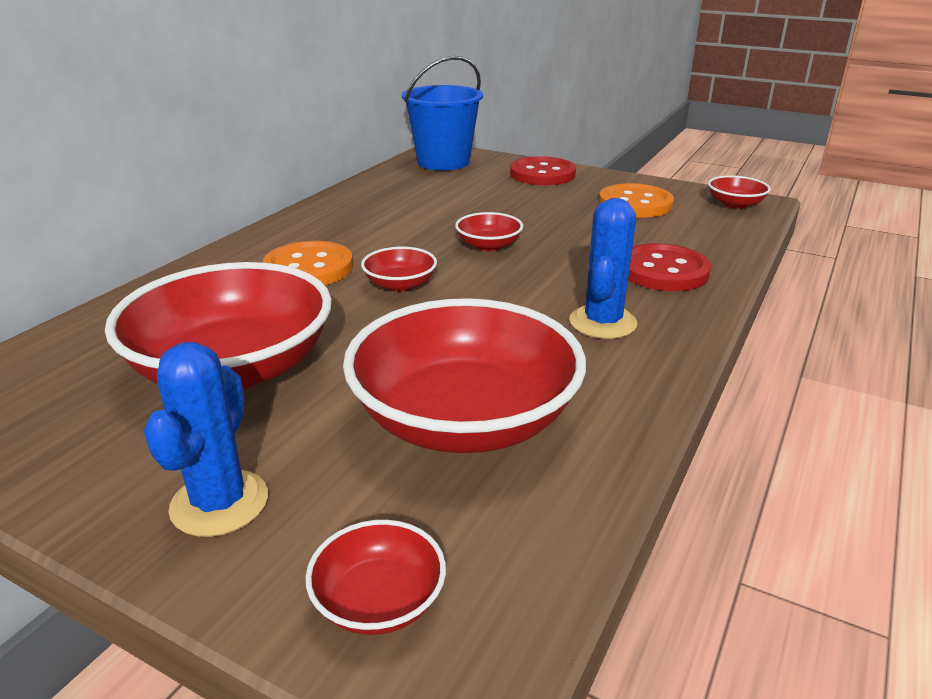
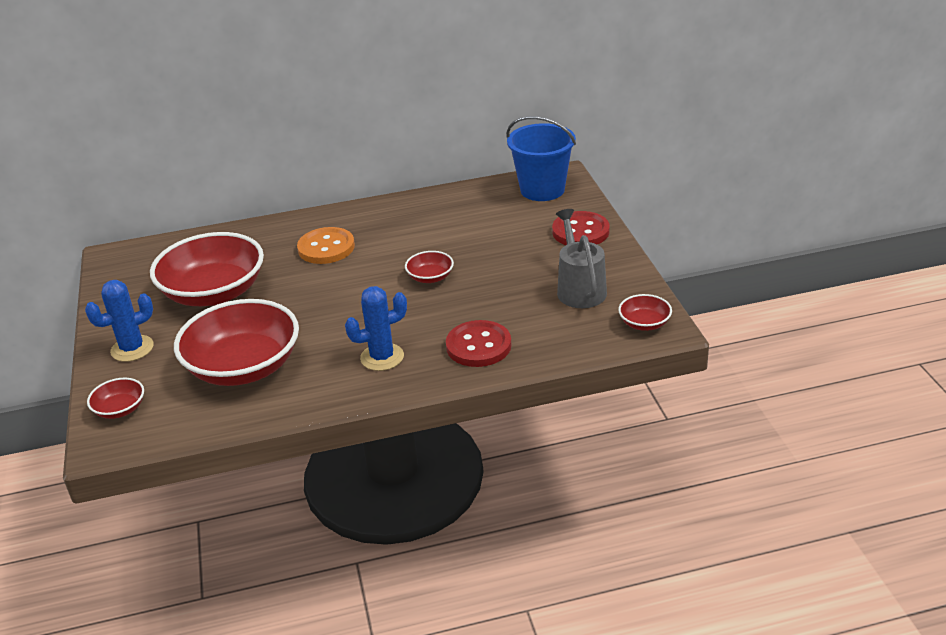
camera: 50 degrees right, 5 degrees up
red bowl [361,247,437,292] -> none
orange button [599,183,674,218] -> grey watering can [556,209,607,308]

